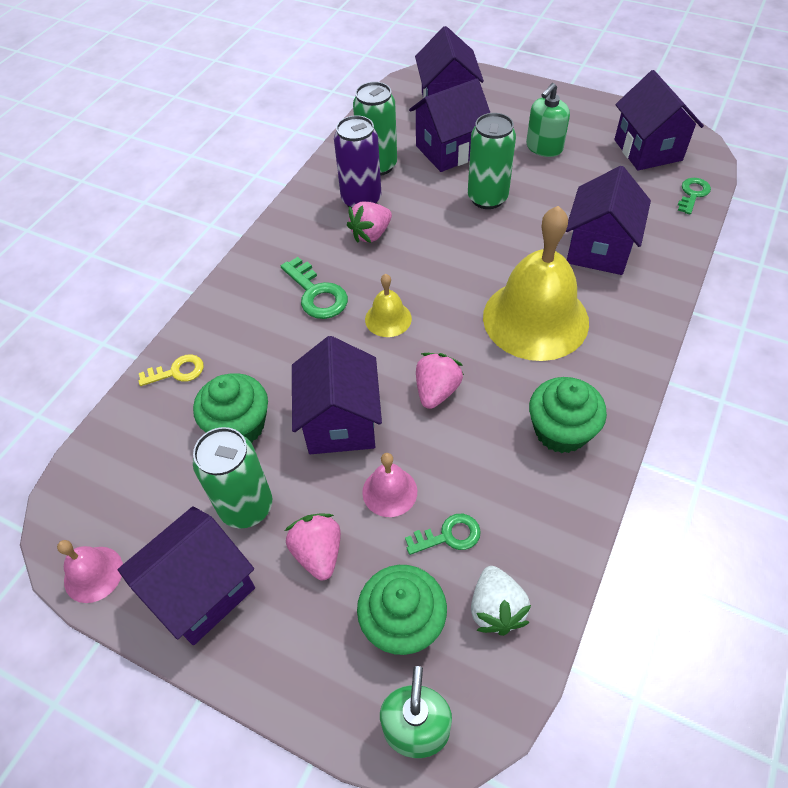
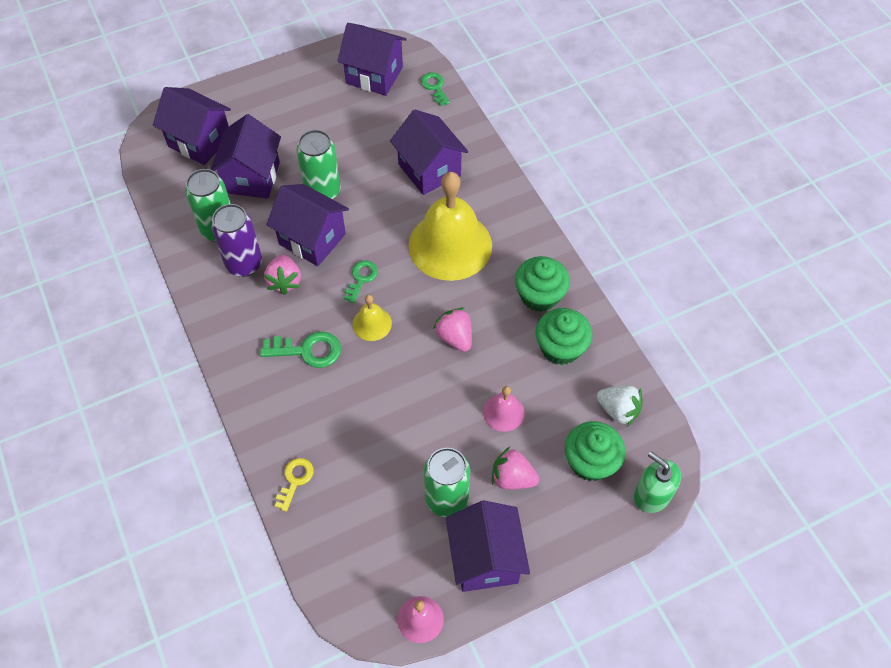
camera: 55 degrees left, 5 degrees up
green cupcake [193,373,268,443] -> green cupcake moved to [536,308,592,365]
purple house [292,336,382,454] -> purple house moved to [266,184,349,266]
green key [405,514,481,555] -> green key moved to [344,260,378,303]
green soap dispenser [526,83,570,157] -> none

